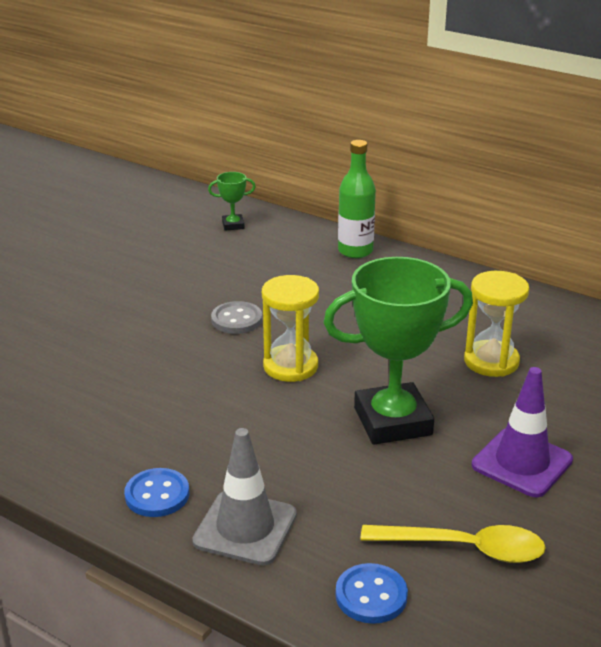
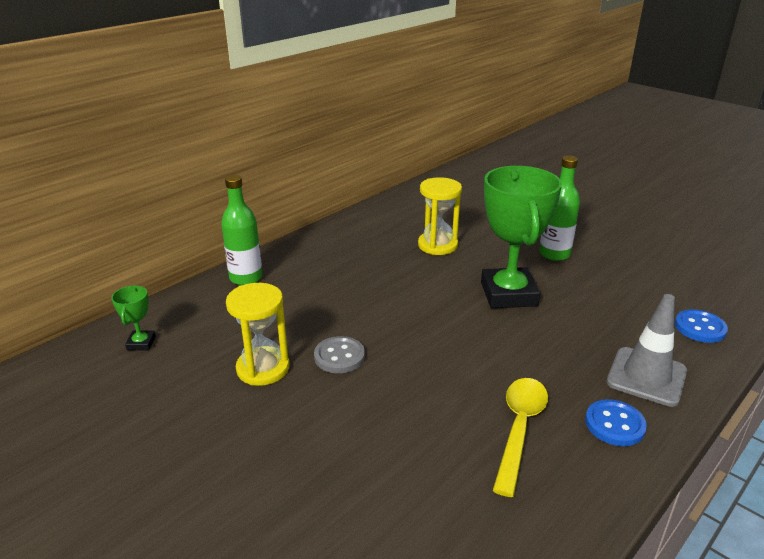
camera: 80 degrees left, 0 degrees up
yellow hourglass [262,275,319,382] -> yellow hourglass moved to [226,283,289,386]
yellow spoon [360,525,546,563] -> yellow spoon moved to [493,378,548,497]
purple traffic cone [472,367,573,497] -> green bottle [539,155,580,261]

